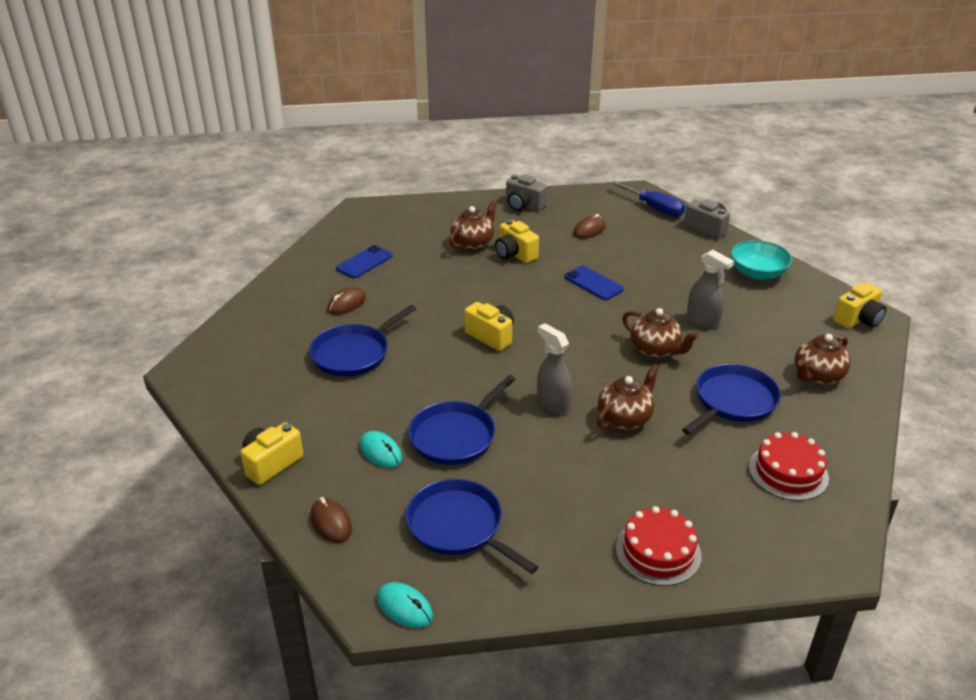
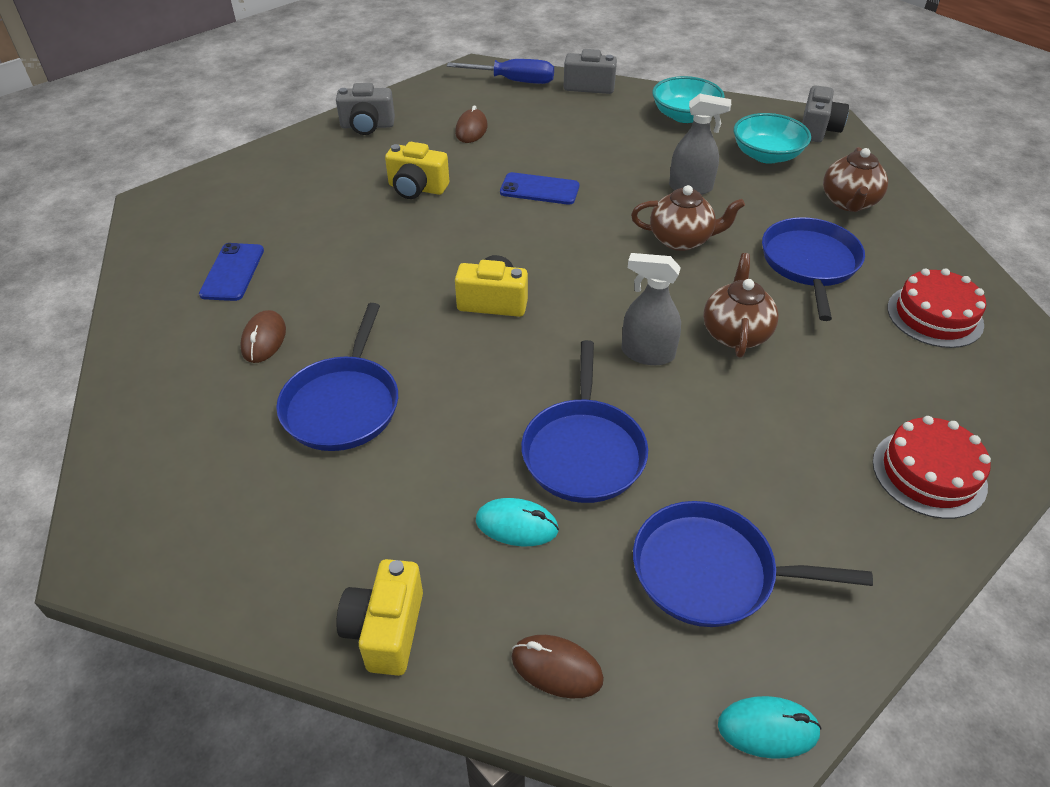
camera: 35 degrees left, 10 degrees up
brown teapot [449,200,497,251] -> none
yellow camera [833,282,886,329] -> grey camera [802,85,849,142]
none -> turquoise bowl [734,113,811,164]

